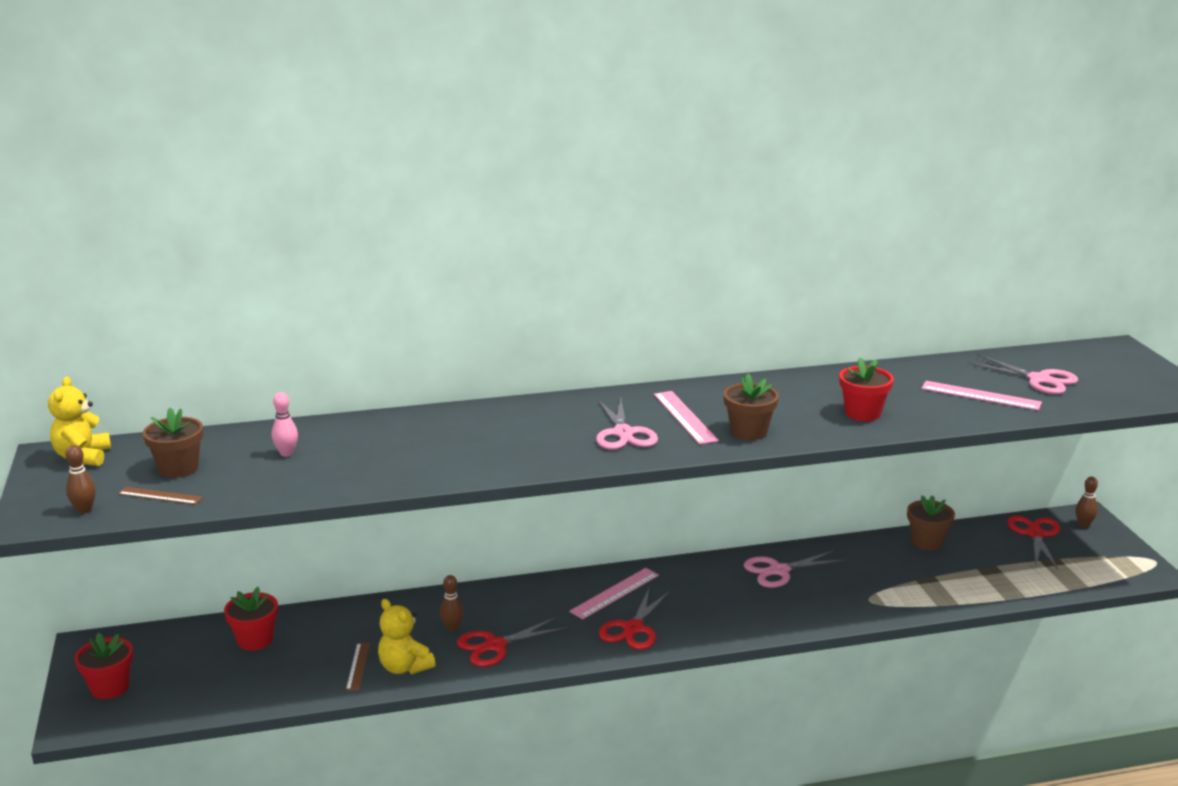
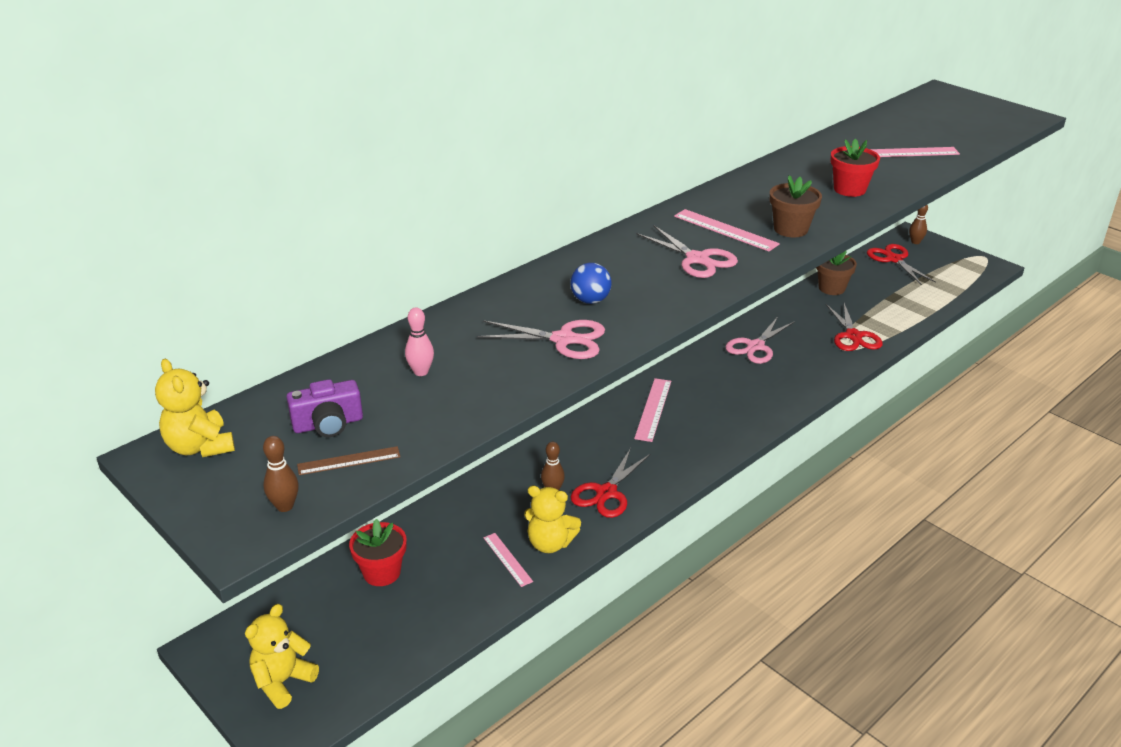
camera: 30 degrees left, 10 degrees up
red flower pot [74,632,133,699] -> yellow teddy bear [245,604,319,709]
brown flower pot [143,408,203,478] -> purple camera [286,379,363,437]
brown ruler [346,643,370,691] -> pink ruler [483,533,533,587]
red scissors [599,587,670,650] -> red scissors moved to [826,303,883,351]
pink scissors [967,354,1078,394] -> pink scissors moved to [477,320,605,359]
none -> blue ball [570,263,612,304]

